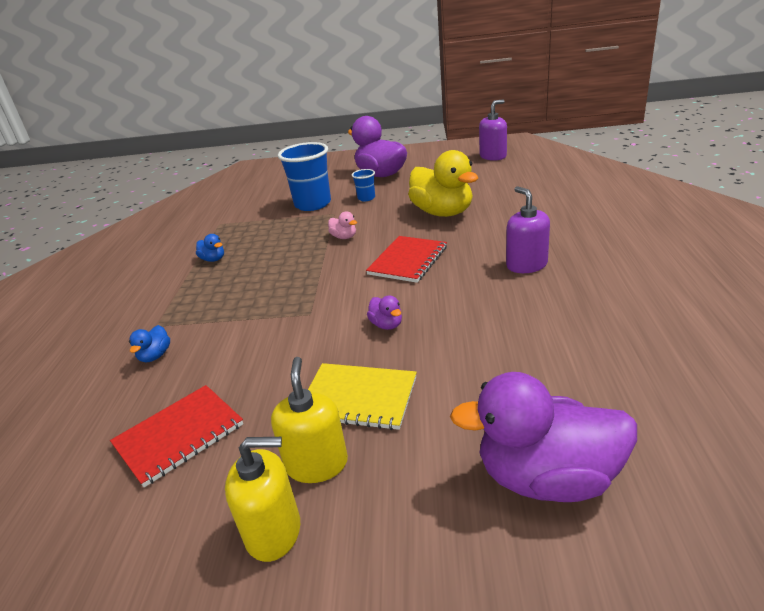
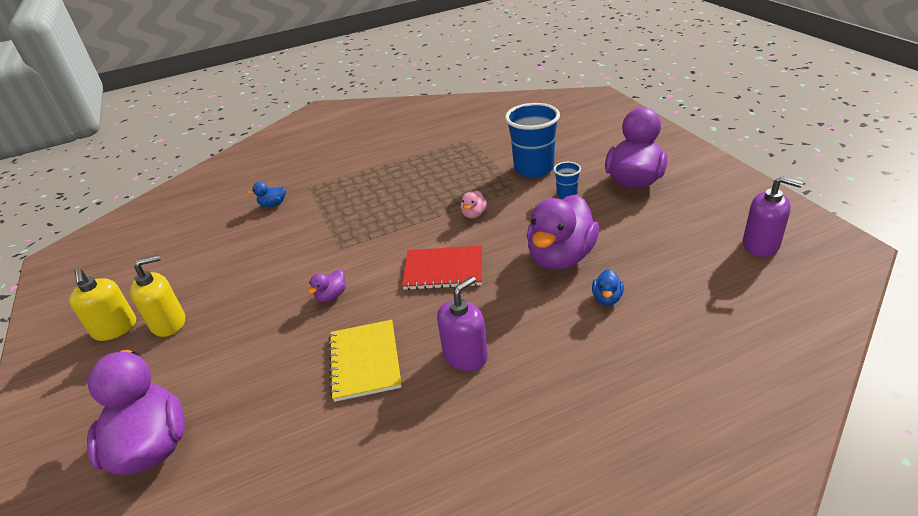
camera: 65 degrees right, 5 degrees up
red notebook [110,385,243,487] -> none
blue duck [196,234,224,262] -> blue duck moved to [592,269,624,306]
yellow notebook [308,363,417,430] -> yellow notebook moved to [329,320,402,402]
yellow duck [408,150,478,217] -> purple duck [527,194,599,270]

